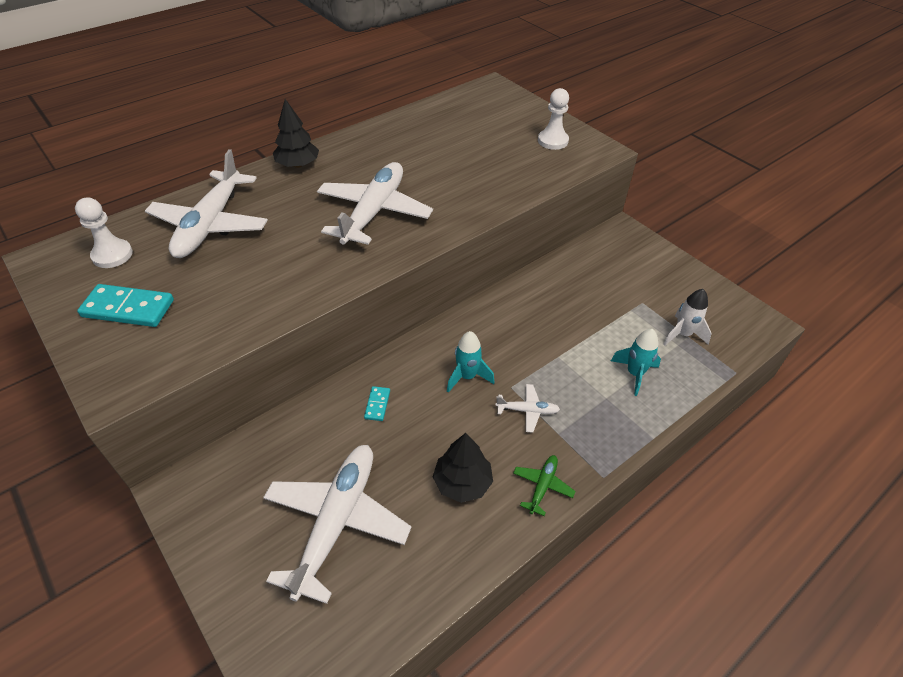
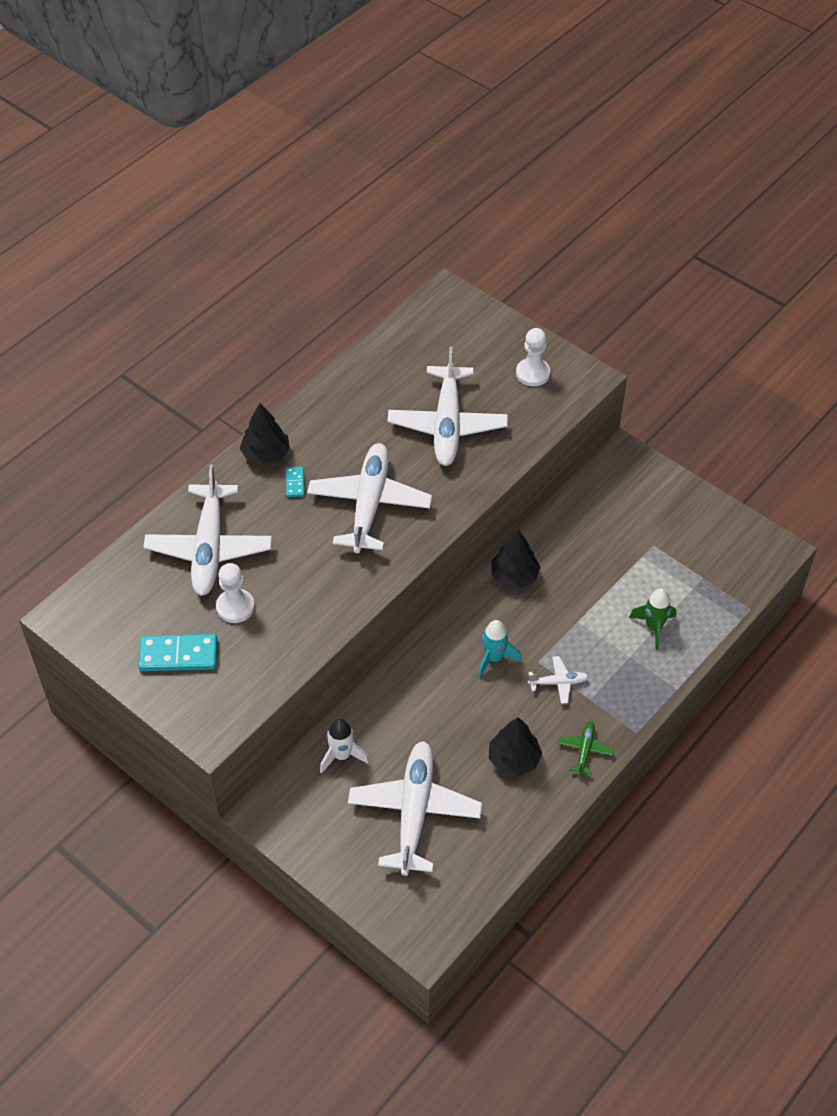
camera: 10 degrees left, 5 degrees up
white pawn [75,197,133,268] -> white pawn moved to [216,563,255,623]
turquoise domino [364,386,390,421] -> turquoise domino moved to [286,467,305,497]
turquoise rocket [611,329,661,396] -> green rocket [629,589,676,650]
white rocket [664,289,712,345] -> white rocket moved to [320,719,369,774]
none -> white plane [387,347,508,466]
none -> black tree [491,530,541,588]

